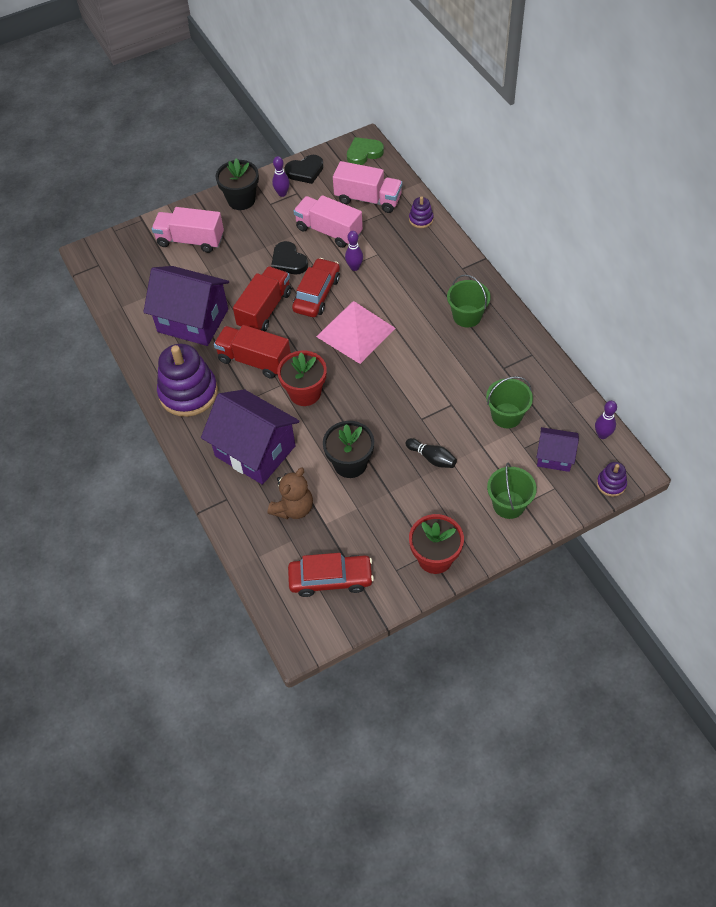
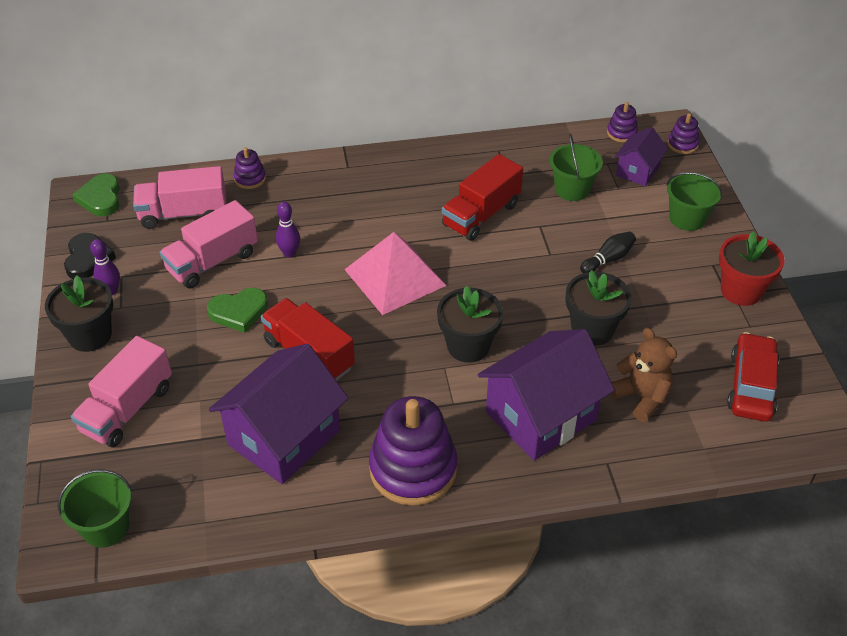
camera: 75 degrees left, 10 degrees down
red truck [214,325,291,379] -> red truck moved to [442,154,523,241]
black heart [271,241,308,274] -> green heart [207,288,268,333]
red flower pot [277,351,327,406] -> black flower pot [437,286,503,363]
red car [292,258,340,317] -> none
pink truck [333,161,402,213] -> pink truck turned 135 degrees counterclockwise [133,166,226,229]
green bucket [447,274,491,328] -> green bucket moved to [58,469,131,548]
purple bowling pin [595,401,617,439] -> purple stacking toy [607,102,638,142]

